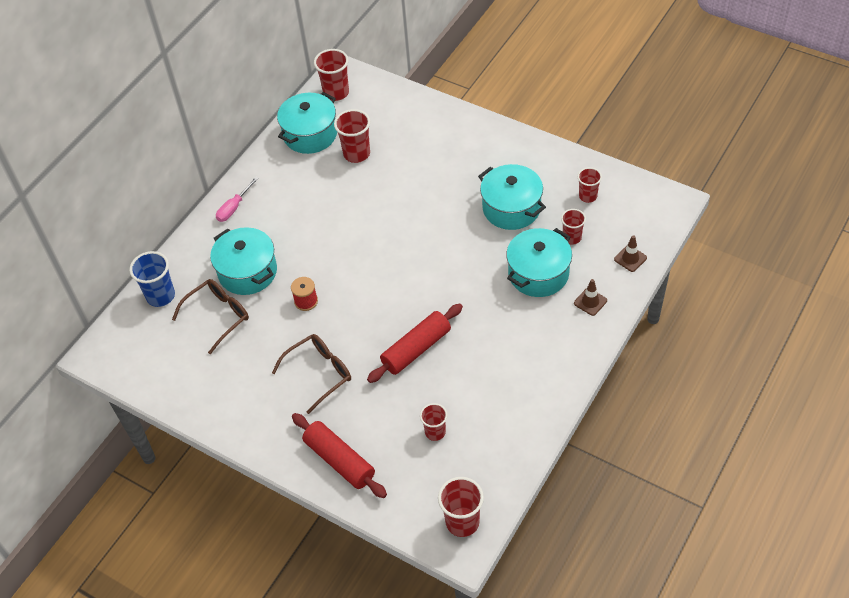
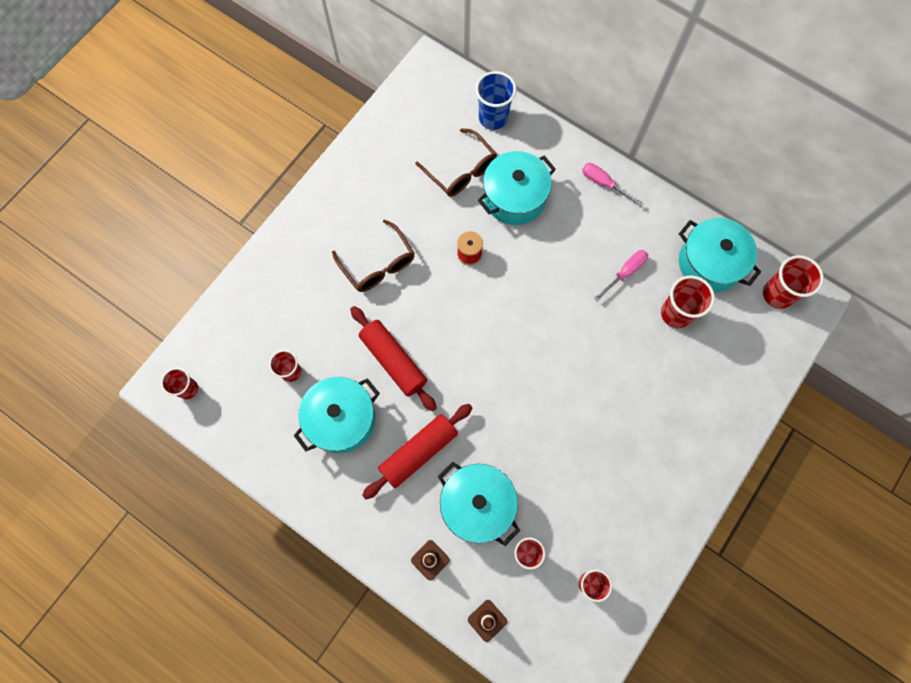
camera: 90 degrees right, 20 degrees up
red rolling pin [292,413,387,498] -> red rolling pin moved to [362,404,473,499]
red cup [438,477,484,537] -> red cup [161,368,198,399], size x0.64
turquoise pot [478,164,546,230] -> turquoise pot moved to [294,377,380,453]
none -> pink screwdriver [594,250,648,301]

